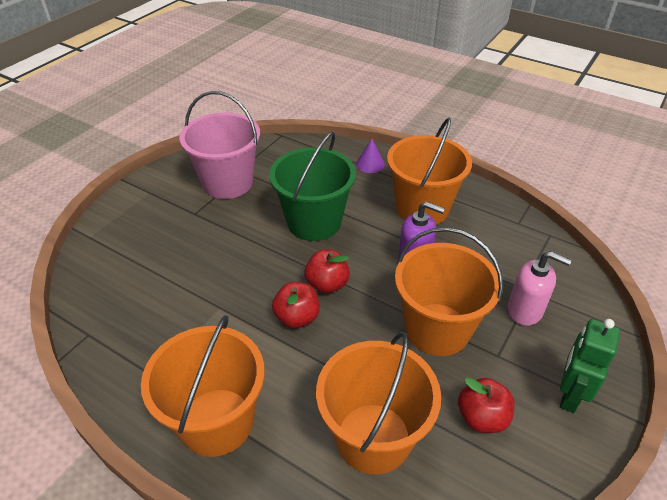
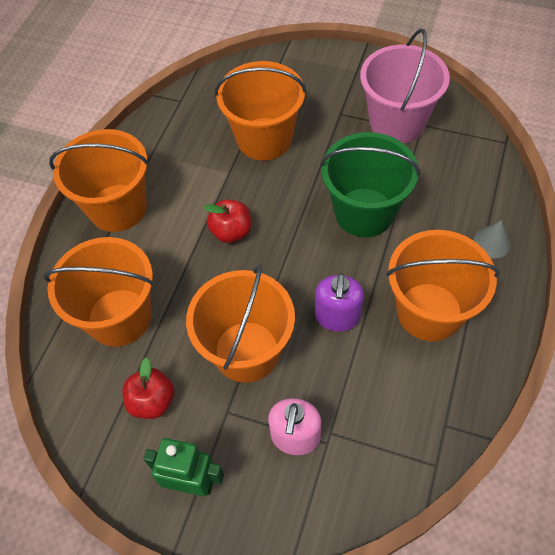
camera: 80 degrees right, 15 degrees up
red apple [304,250,350,293] -> none
purple cone [356,139,385,173] -> grey cone [473,220,511,259]
none -> orange bucket [215,61,307,161]

